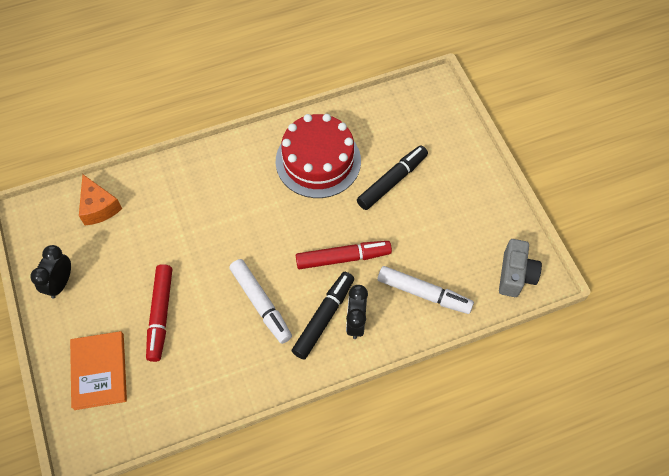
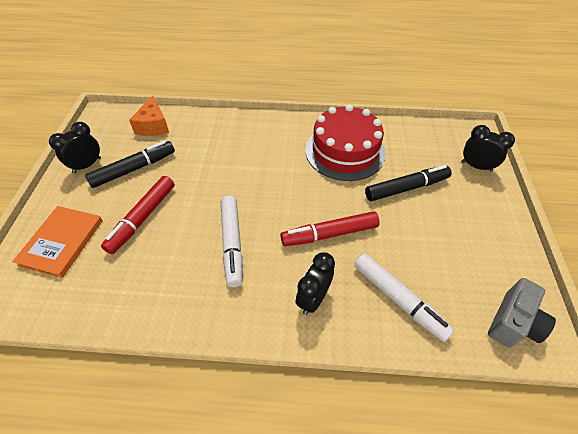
camera: 25 degrees right, 10 degrees down
black marker [292,272,354,360] -> black marker moved to [85,141,175,188]
red marker [296,241,392,269] -> red marker turned 150 degrees clockwise [280,211,380,246]
none -> black clock [461,125,515,172]

